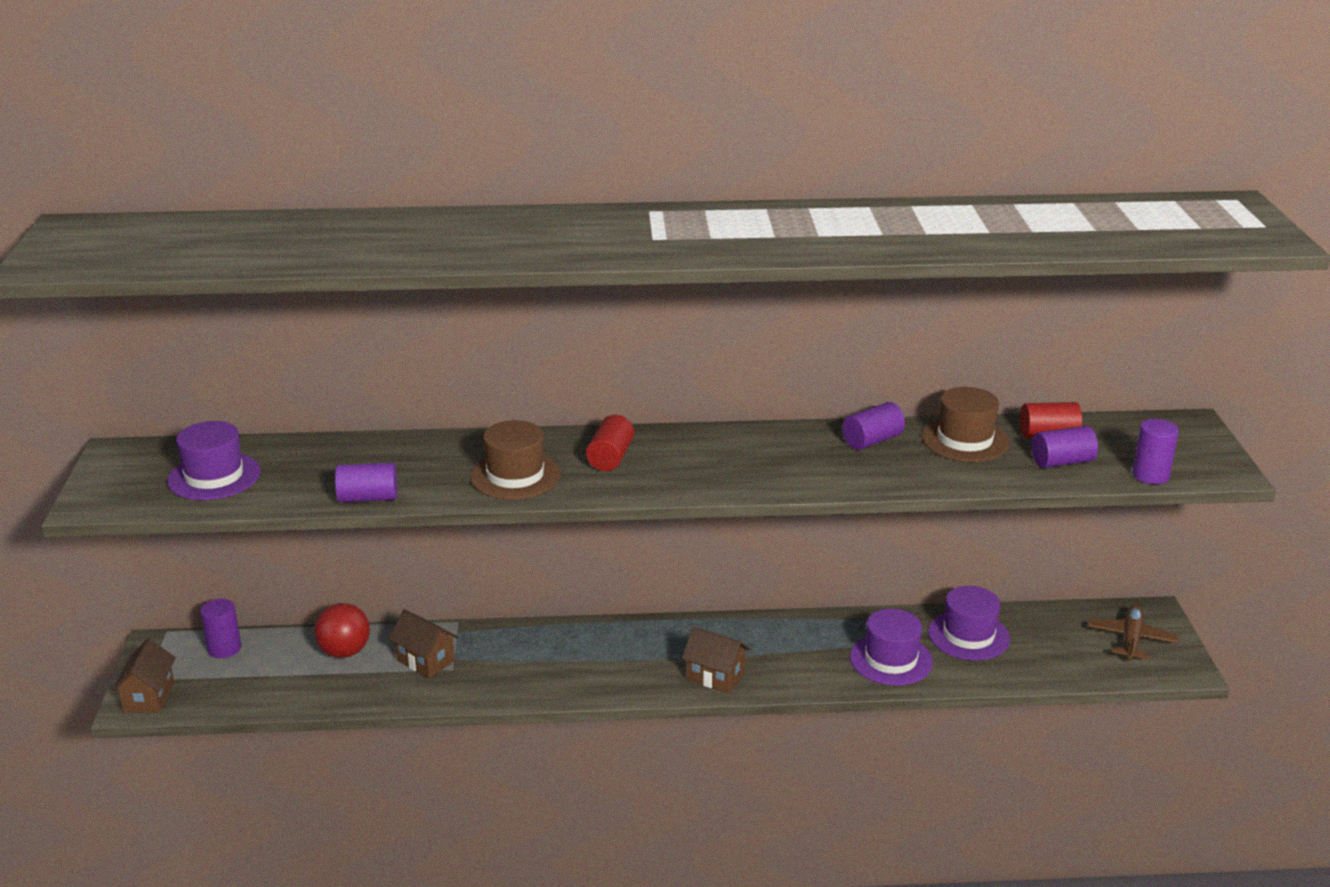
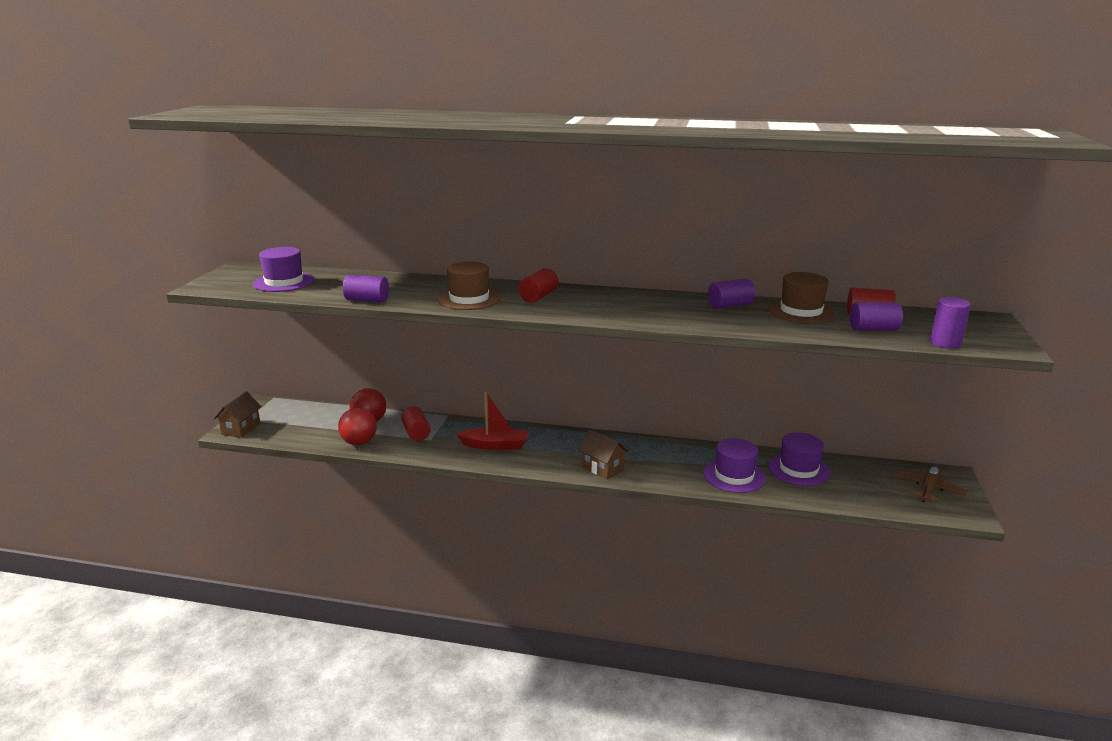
camera: 15 degrees right, 5 degrees down
purple cylinder [200,599,241,658] -> none
brown house [389,609,458,678] -> red cylinder [401,406,430,441]
none -> red ball [338,408,377,445]
none -> red boat [456,391,528,450]

